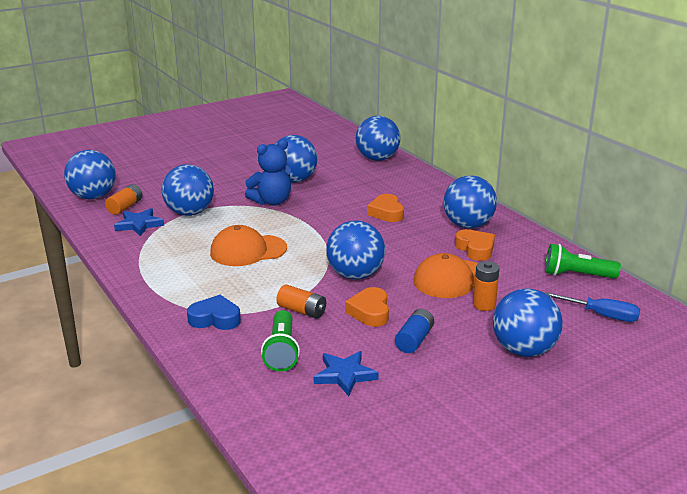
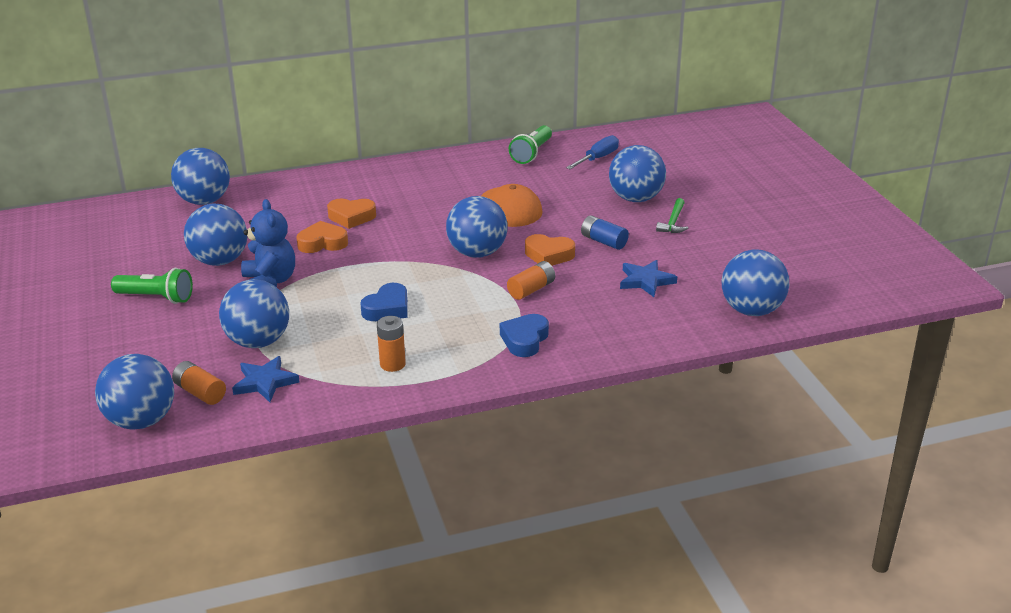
camera: 75 degrees left, 5 degrees up
orange cap [210,225,287,266] -> blue heart [360,283,408,321]
green flashlight [261,310,300,372] -> green flashlight moved to [111,268,193,304]
blue ball [443,175,497,228] -> blue ball moved to [722,249,789,316]
orange heart [455,229,495,261] -> orange heart moved to [296,221,348,253]
orange battery [473,261,500,311] -> orange battery moved to [377,316,406,372]
none -> green hammer [656,198,688,233]

